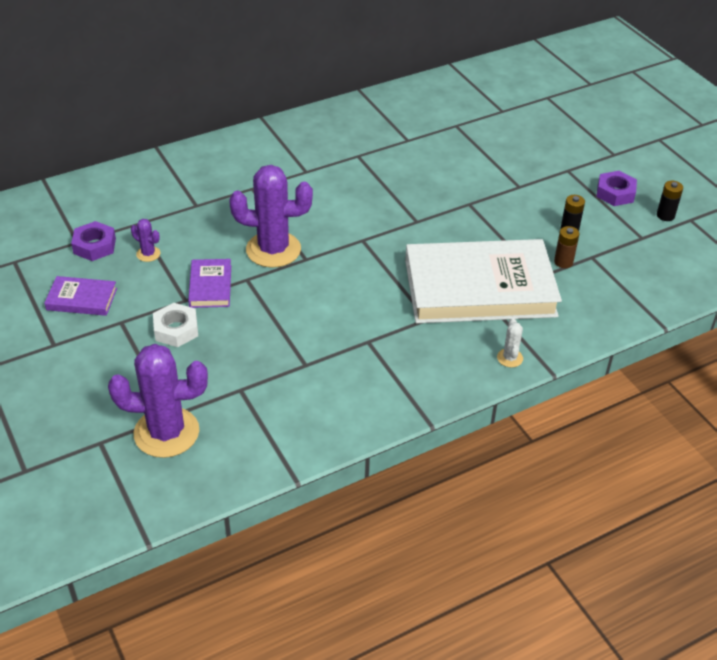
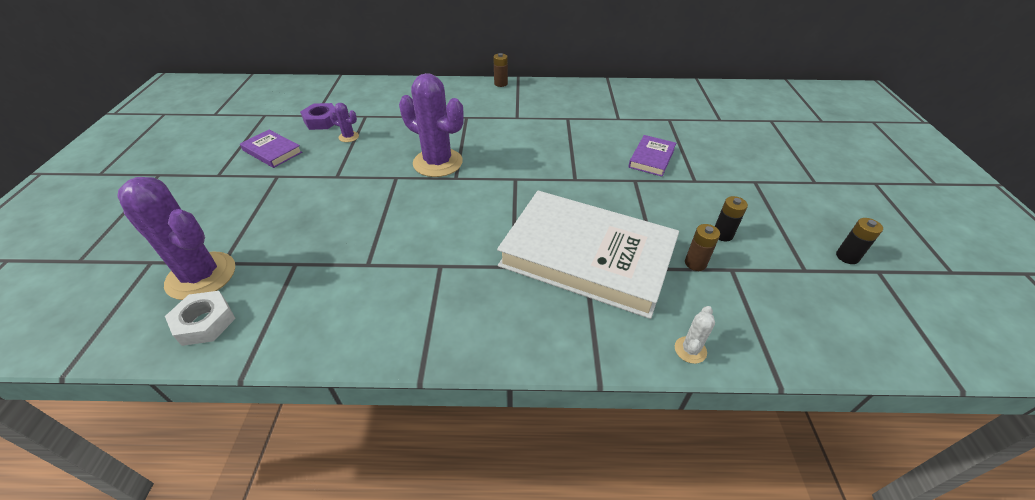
camera: 30 degrees right, 0 degrees up
purple cactus [131,219,160,262] -> purple cactus turned 45 degrees counterclockwise [329,103,359,142]
white nut [153,303,198,347] -> white nut moved to [165,291,236,346]
purple book [188,259,231,308] -> purple book moved to [628,135,676,176]
white cactus [497,318,523,367] -> white cactus moved to [675,306,715,364]
purple nut [596,171,637,206] -> none
none -> brown battery [493,53,508,87]

